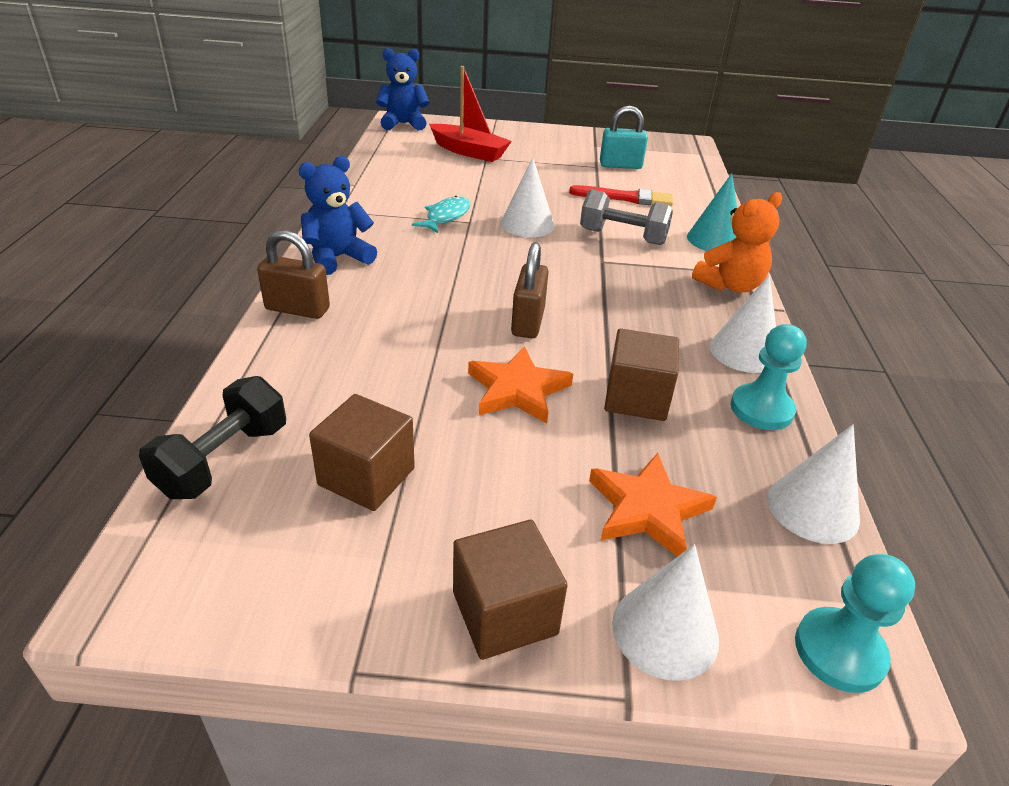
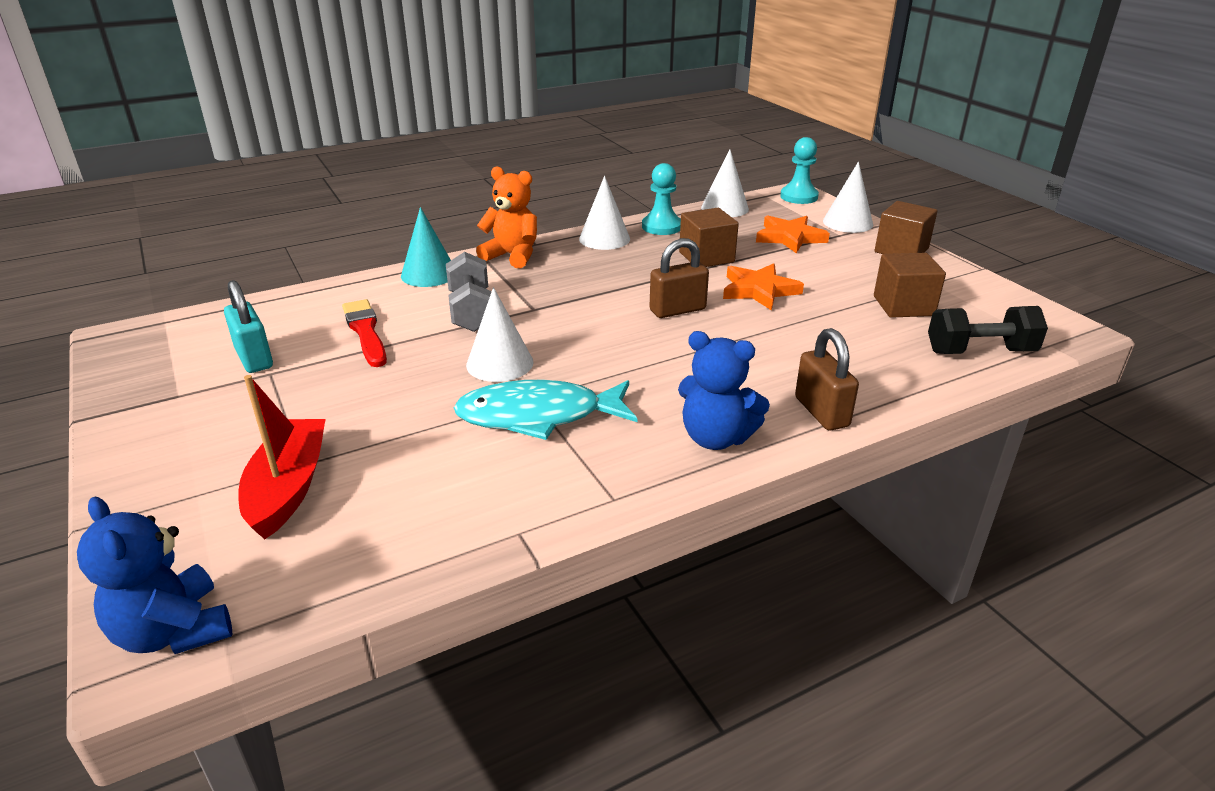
camera: 120 degrees left, 5 degrees down
turquoise fish [412,196,470,233] -> turquoise fish [454,380,638,440], size x1.68

